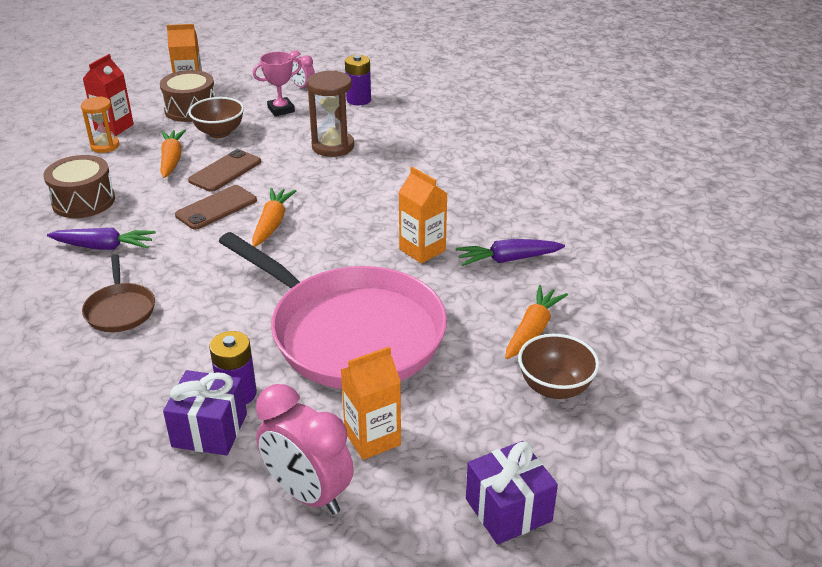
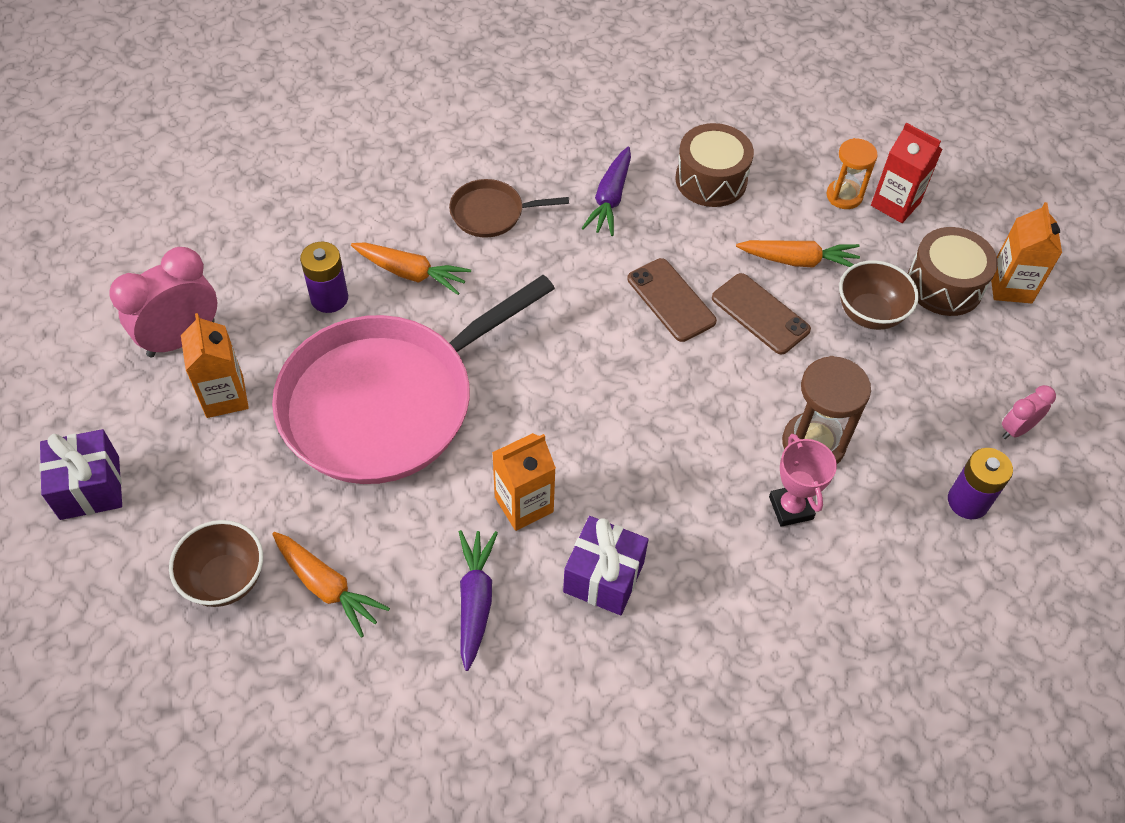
camera: 100 degrees right, 20 degrees up
purple gift [163,370,247,456] -> purple gift moved to [563,516,648,615]
orange carrot [252,188,296,247] -> orange carrot moved to [351,242,471,295]
pink trophy [253,52,302,116] -> pink trophy moved to [769,434,837,527]

